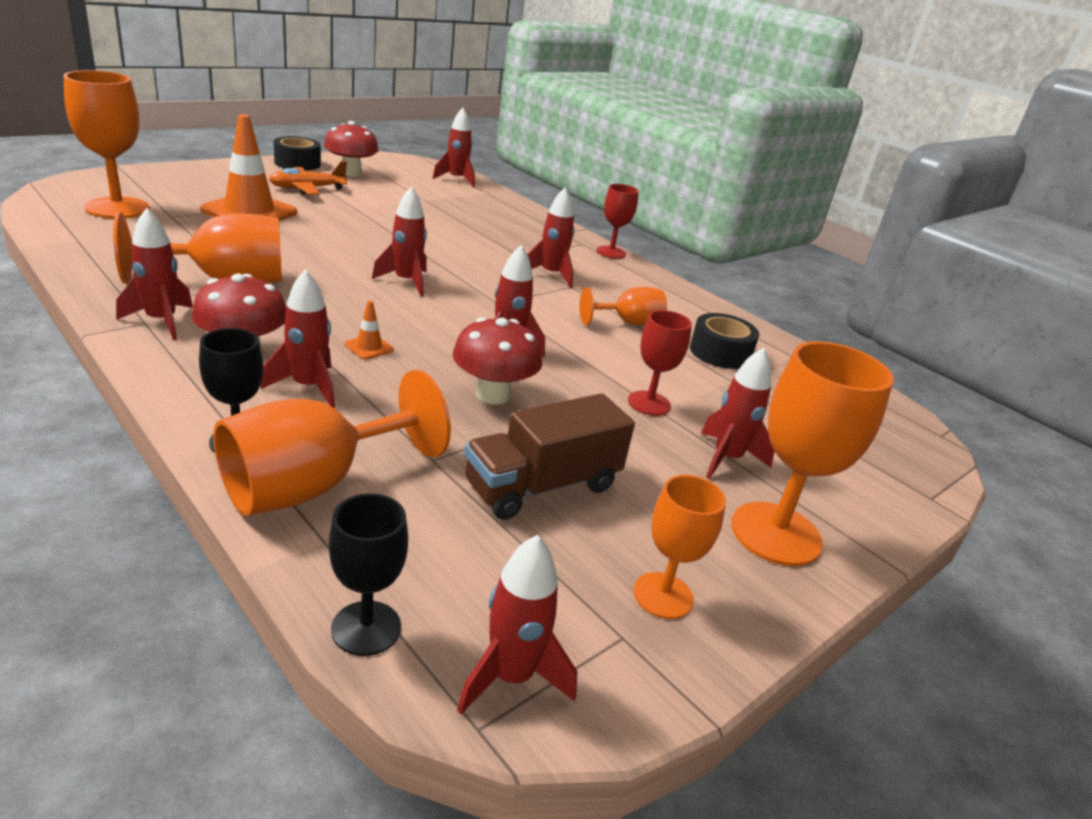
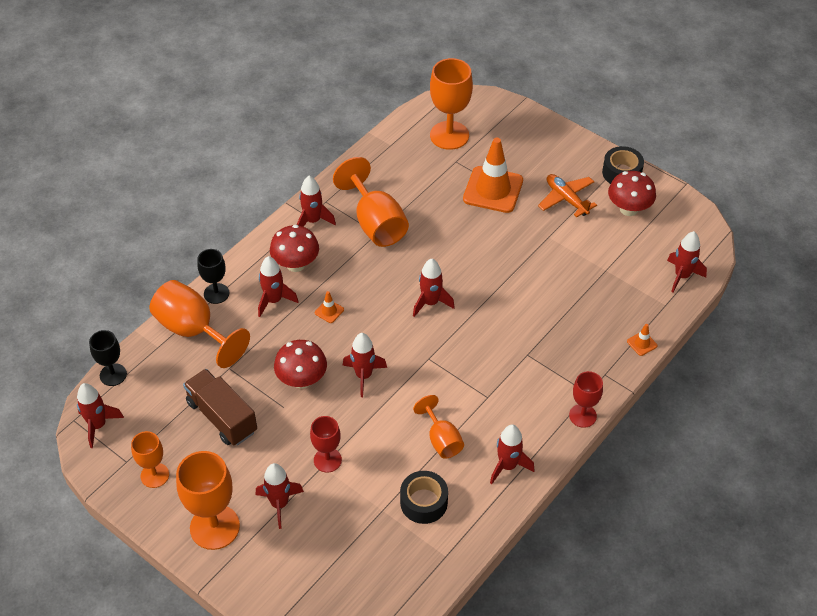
camera: 85 degrees right, 20 degrees up
red rocket [527,188,575,288] -> red rocket moved to [490,425,535,484]
none -> orange traffic cone [627,324,657,356]

